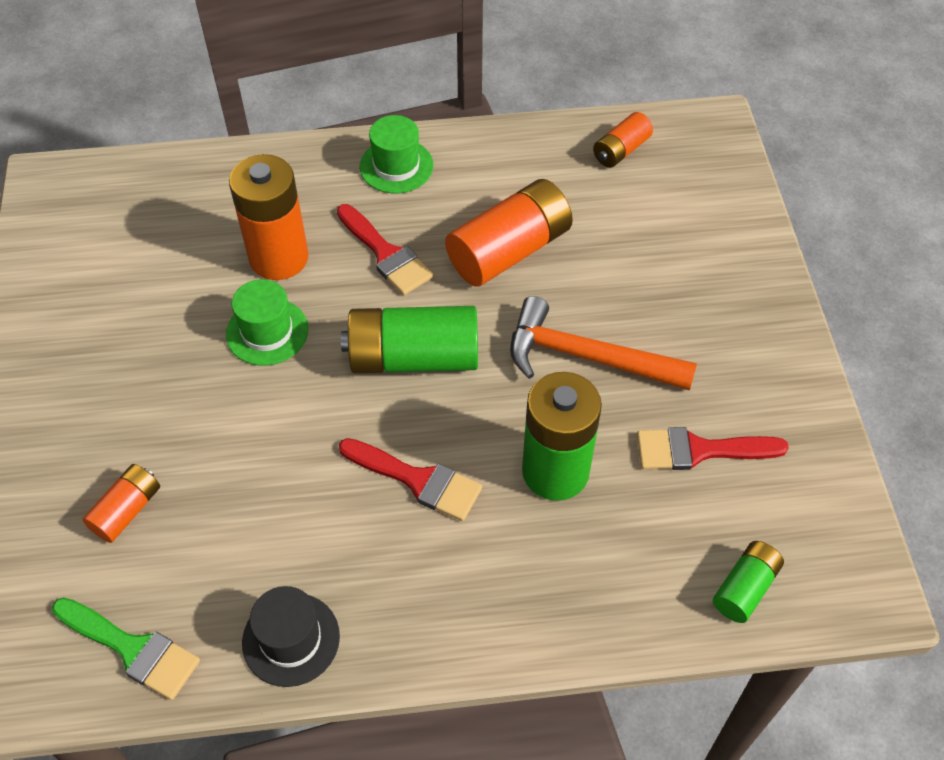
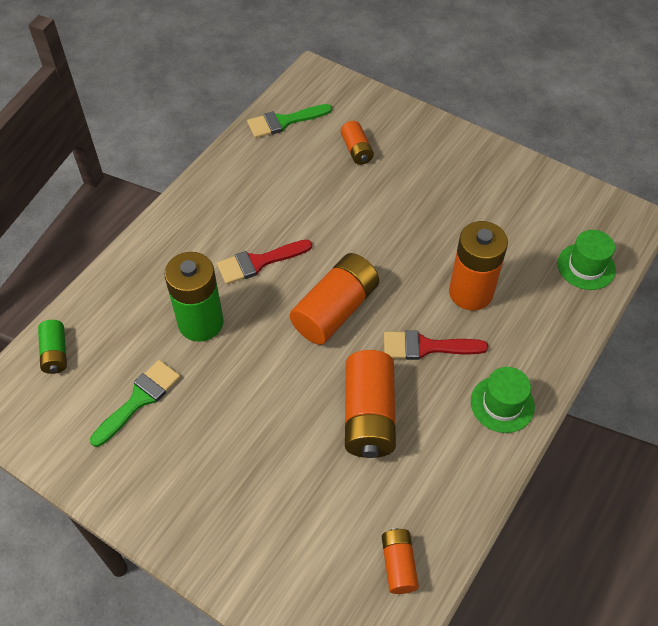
camera: 130 degrees right, 0 degrees up
green hat [226,279,308,366] -> green hat moved to [557,230,616,290]
black hat [242,586,340,687] -> none
green battery [341,306,478,373] -> orange battery [290,253,379,345]
orange hammer [510,296,697,390] -> none
red brush [637,427,789,470] -> green brush [90,360,180,447]

